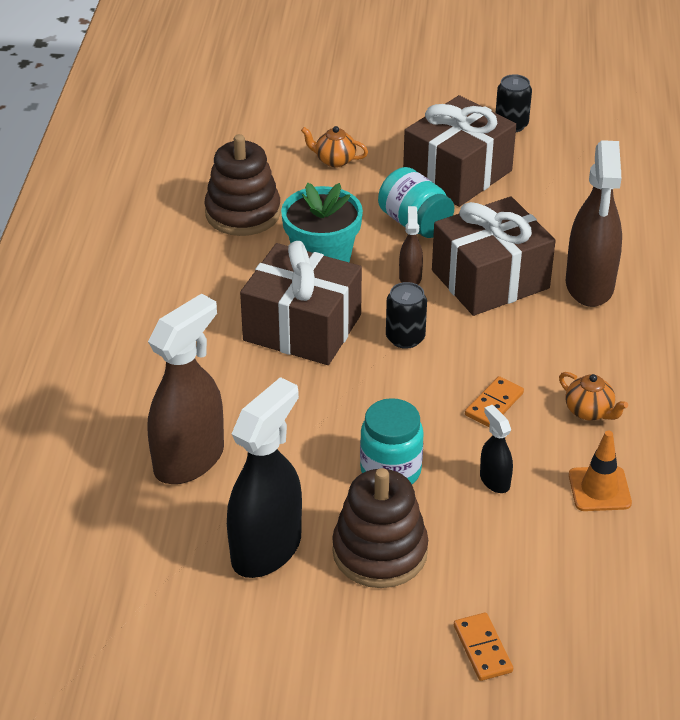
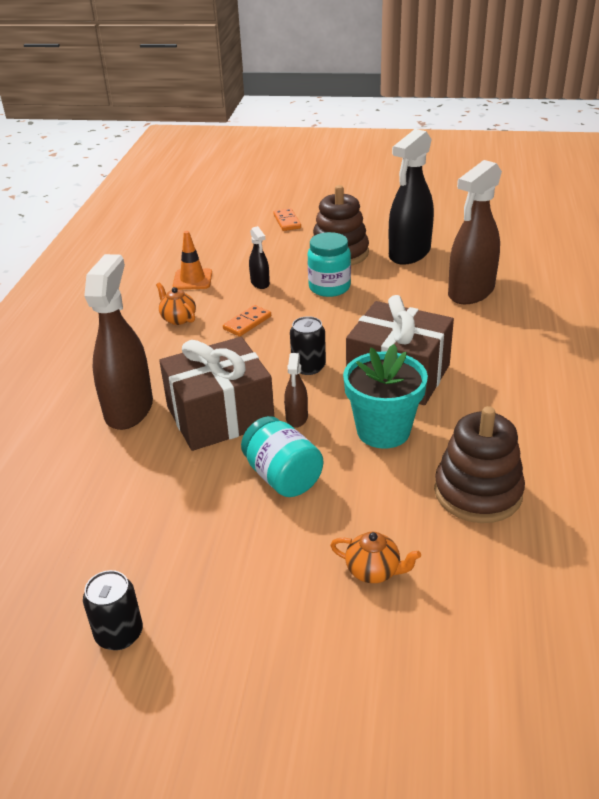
camera: 175 degrees left, 5 degrees down
brown gift [403,95,516,207] -> none

